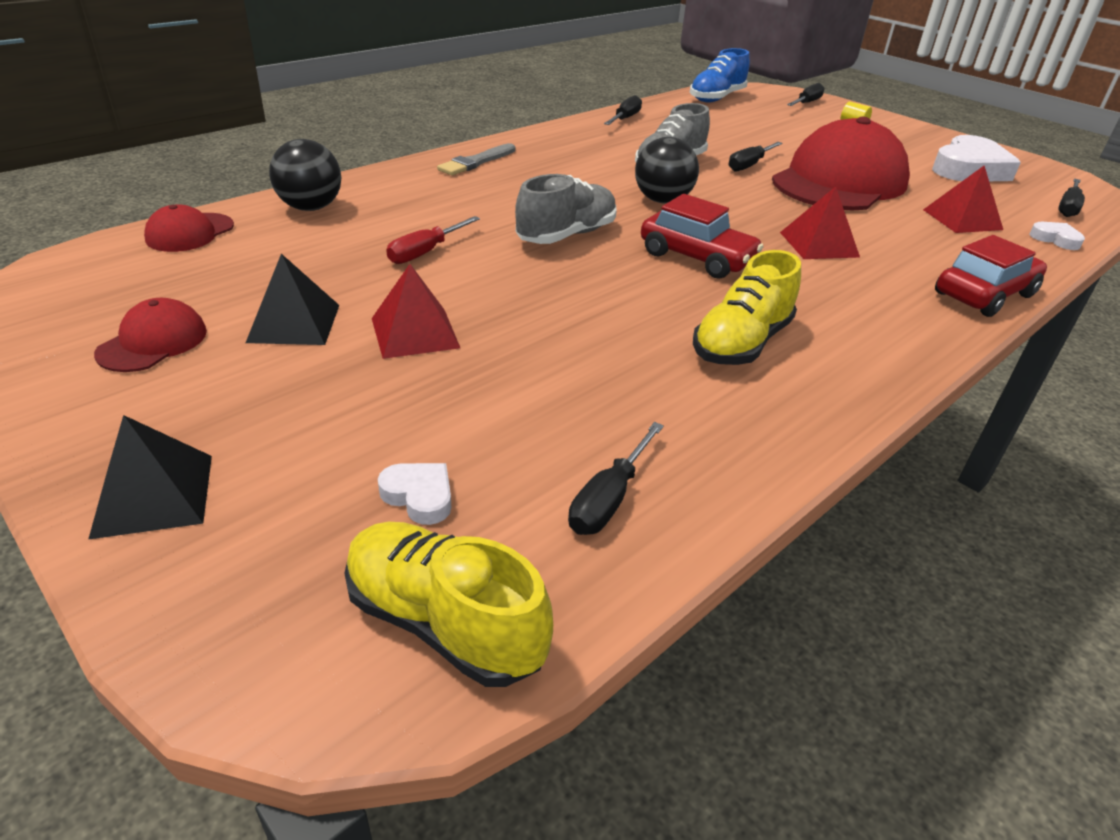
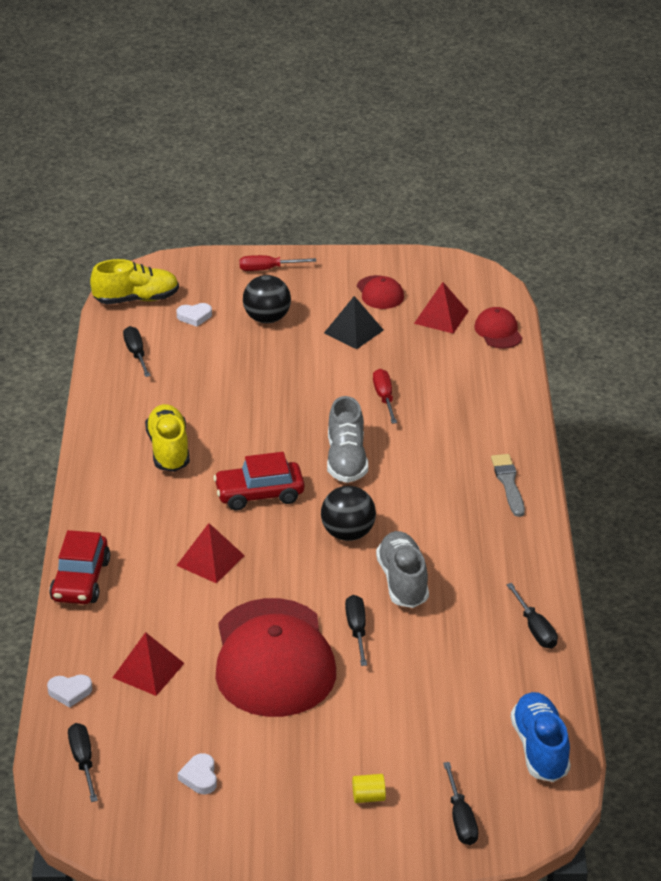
camera: 135 degrees right, 0 degrees up
black pyramid [88,415,212,540] -> red screwdriver [239,255,316,271]
black ball [269,139,341,211] -> black ball moved to [243,275,291,324]
red pyramid [372,264,460,359] -> red pyramid moved to [414,282,469,334]
white heart [932,135,1021,181] -> white heart [178,753,217,794], size x0.46

